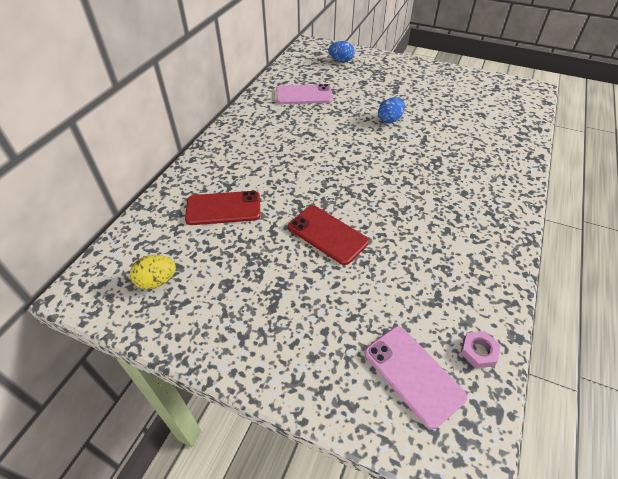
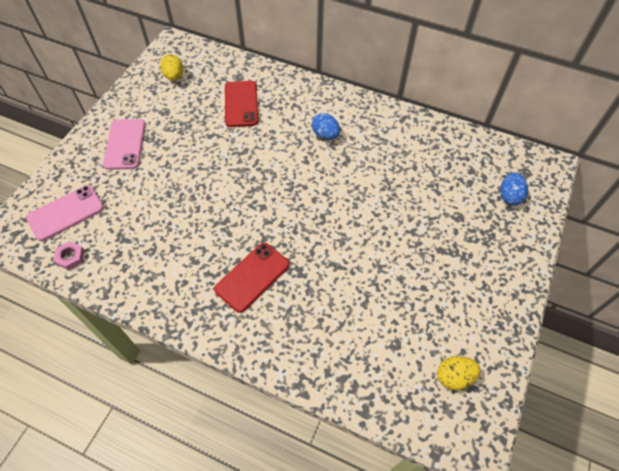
camera: 90 degrees right, 10 degrees up
pink phone [276,84,333,104] -> pink phone moved to [103,119,145,170]
red phone [288,206,369,265] -> red phone moved to [214,243,290,313]
blue egg [378,97,405,123] -> blue egg moved to [312,113,340,140]
none -> yellow egg [437,356,481,390]

